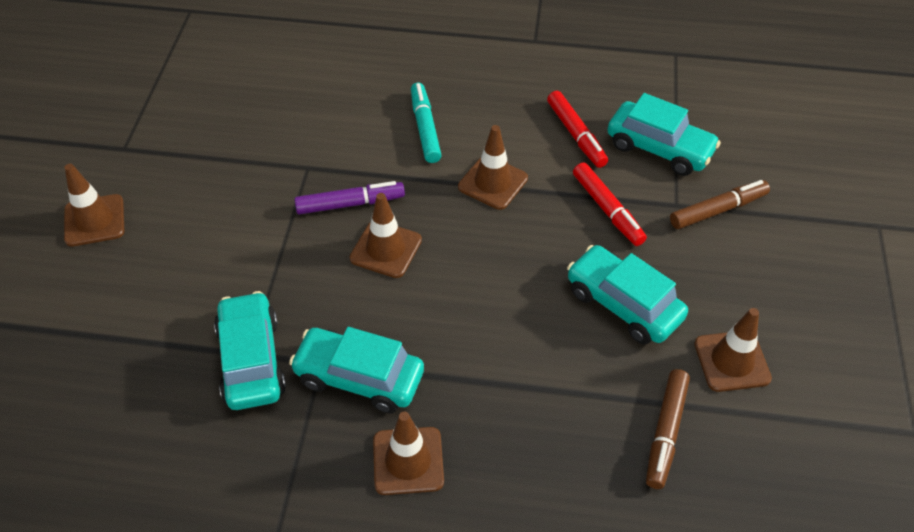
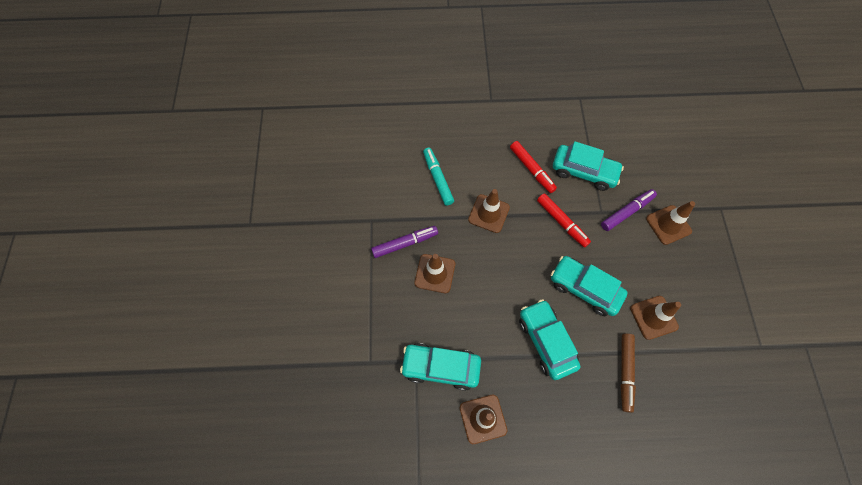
camera: 10 degrees left, 15 degrees up
brown traffic cone [64,164,124,247] -> brown traffic cone moved to [646,201,695,245]
turquoise car [214,291,286,410] -> turquoise car moved to [519,299,580,380]
brown marker [670,180,770,229] -> purple marker [601,189,657,231]

